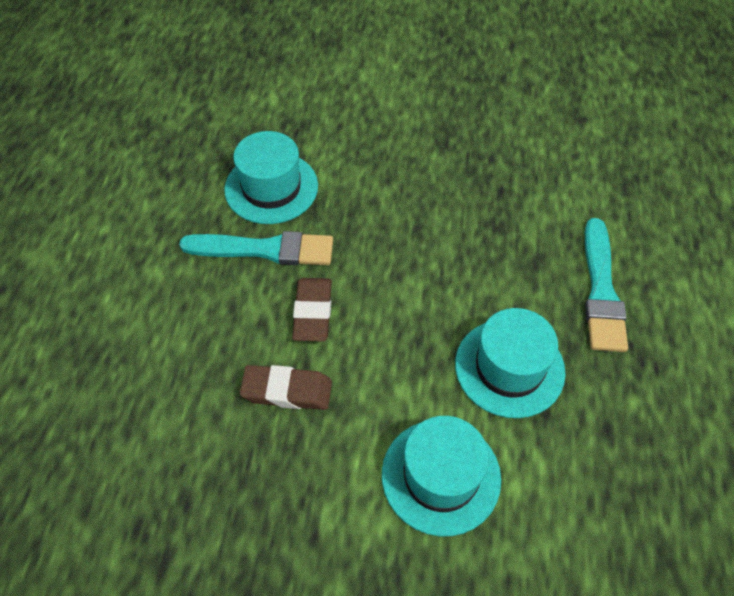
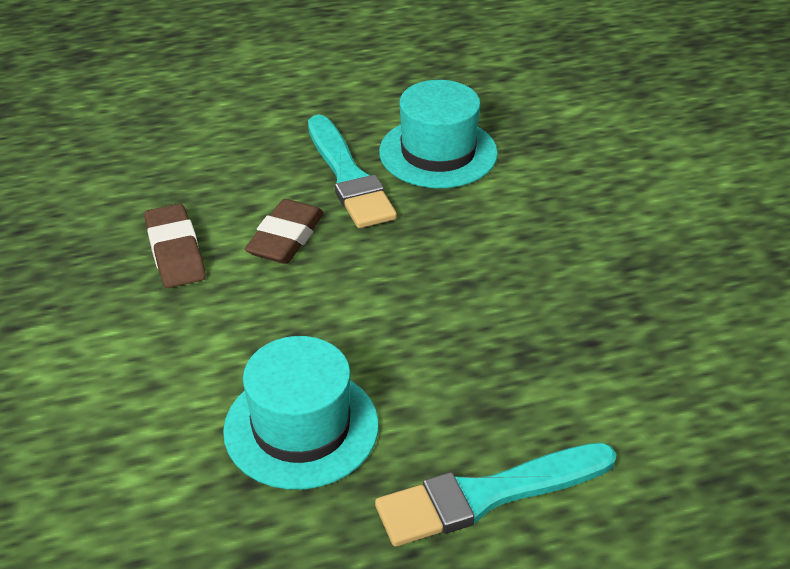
camera: 65 degrees right, 15 degrees down
brown eraser [292,278,332,342] -> brown eraser turned 45 degrees counterclockwise [245,199,324,264]
turquoise hat [382,416,501,536] -> none

